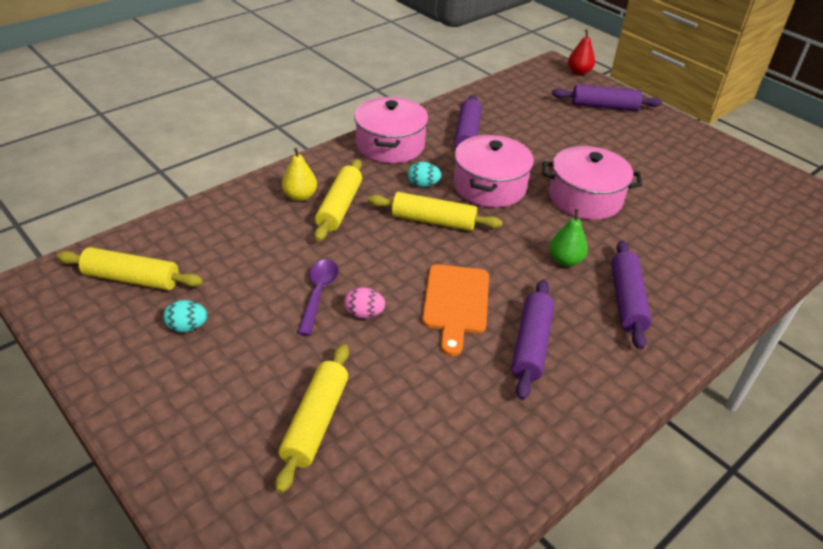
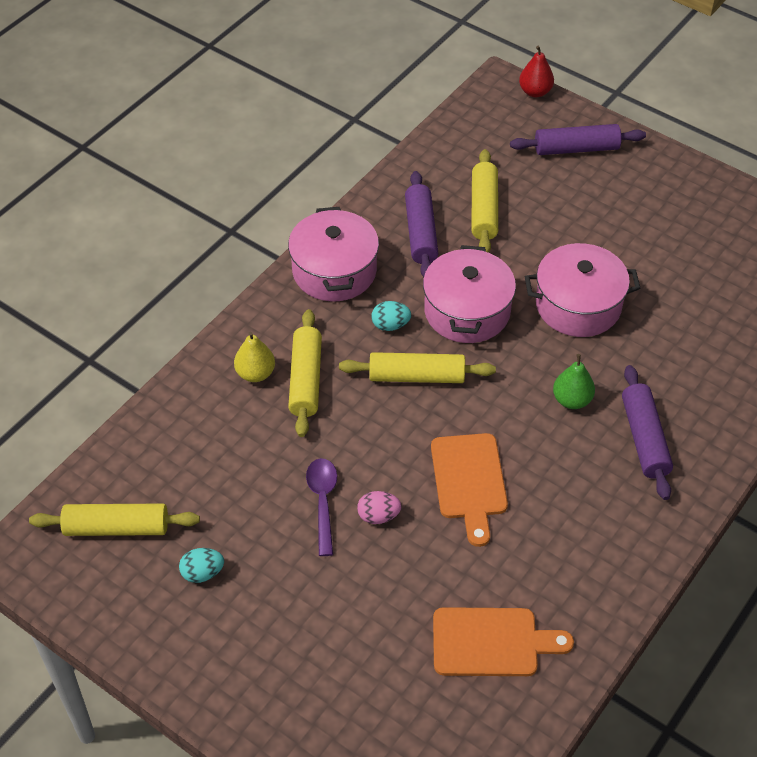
camera: 10 degrees left, 10 degrees up
yellow rolling pin [275,344,349,493] -> yellow rolling pin moved to [471,149,498,253]
purple rolling pin [511,280,554,400] -> none
none -> orange cutting board [433,607,574,676]

